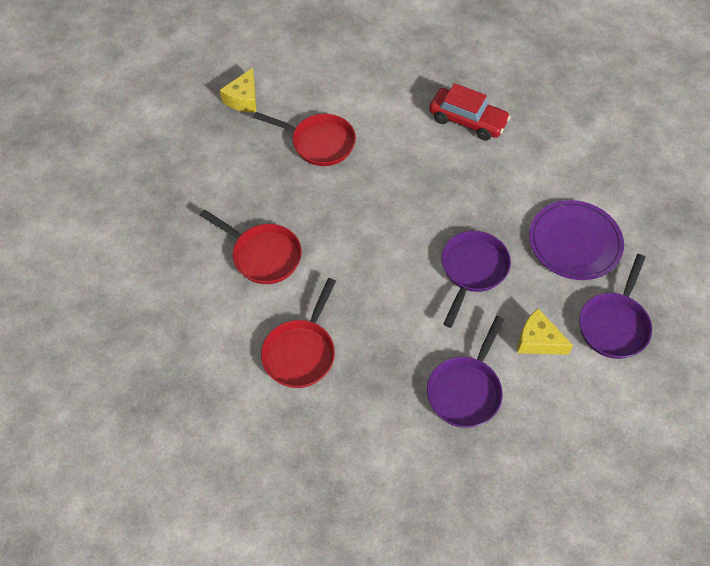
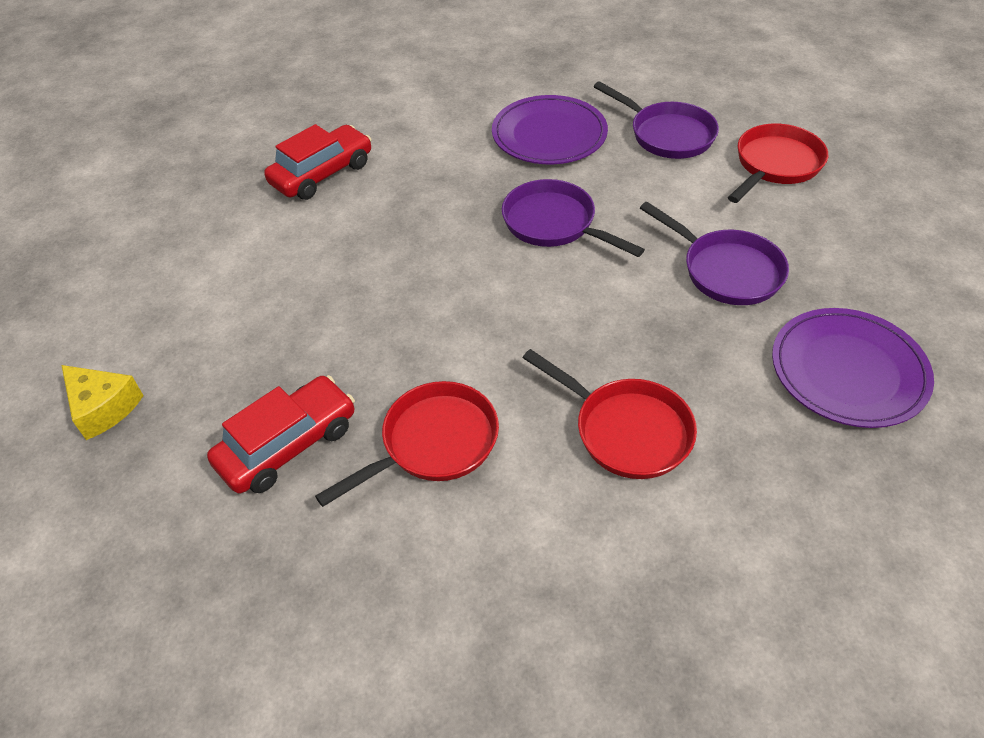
camera: 70 degrees left, 10 degrees down
red pan [253,112,356,166] -> red pan moved to [728,124,828,203]
yellow cheese [517,309,573,355] -> none
none -> red car [207,375,355,493]
none -> purple plate [772,308,934,428]

